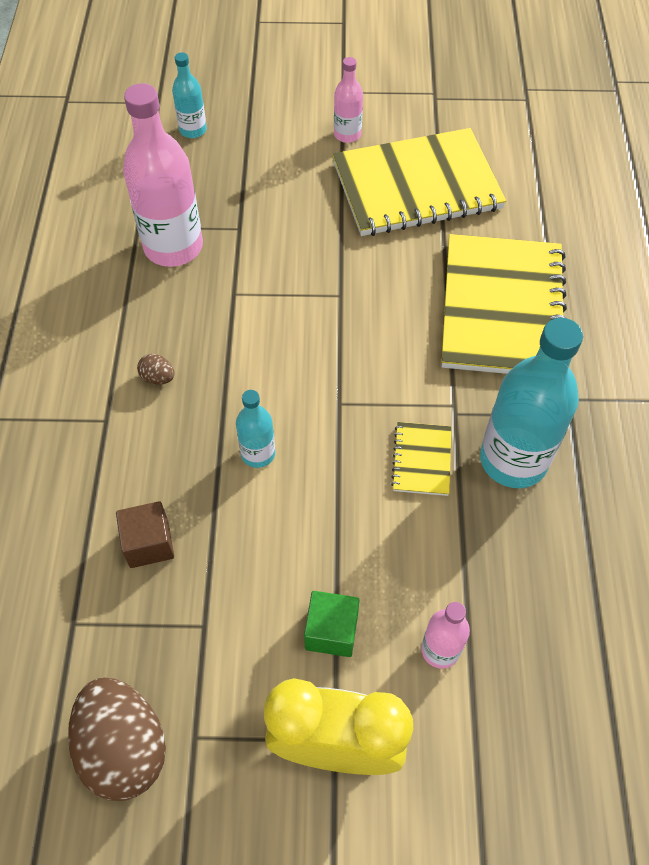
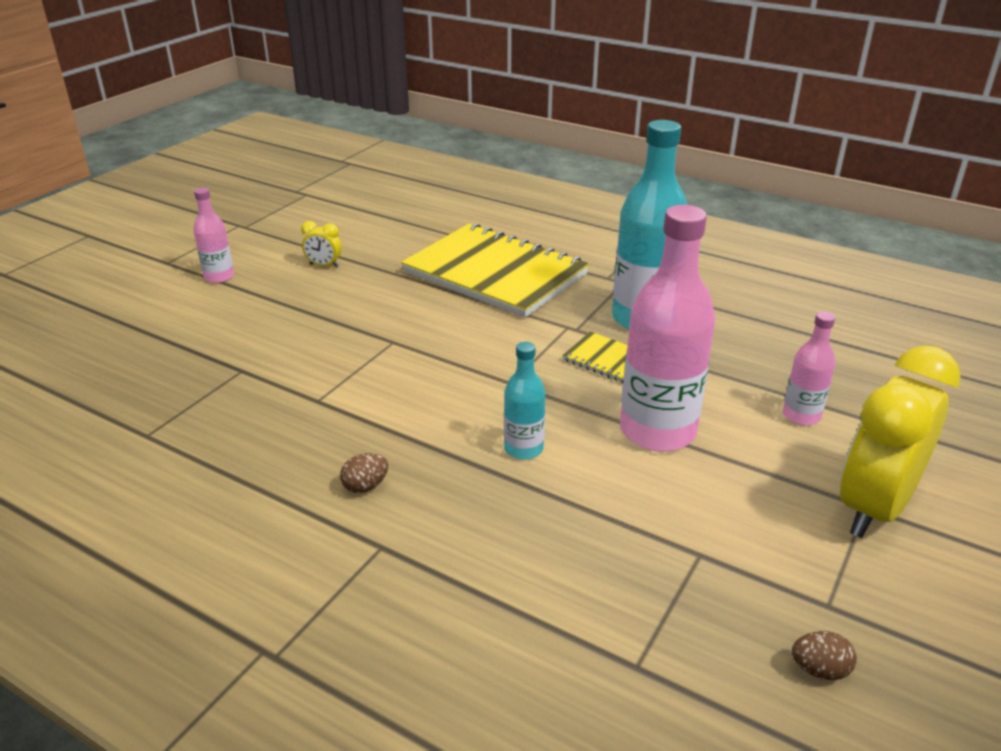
camera: 60 degrees left, 25 degrees down
brown egg [68,677,166,801] -> brown egg [792,631,857,680], size x0.42
brown cube [116,501,174,568] -> none
pink bottle [123,83,203,267] -> pink bottle moved to [620,205,715,452]
turquoise bottle [172,52,207,138] -> none
green cube [304,591,360,657] -> none
yellow notebook [332,128,506,236] -> yellow clock [301,221,342,268]

